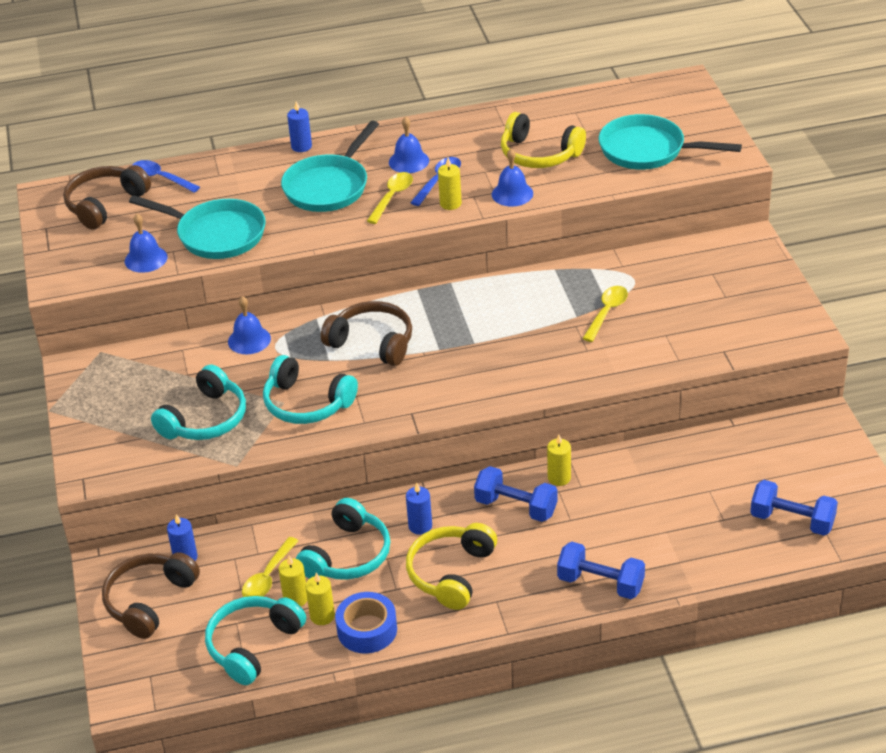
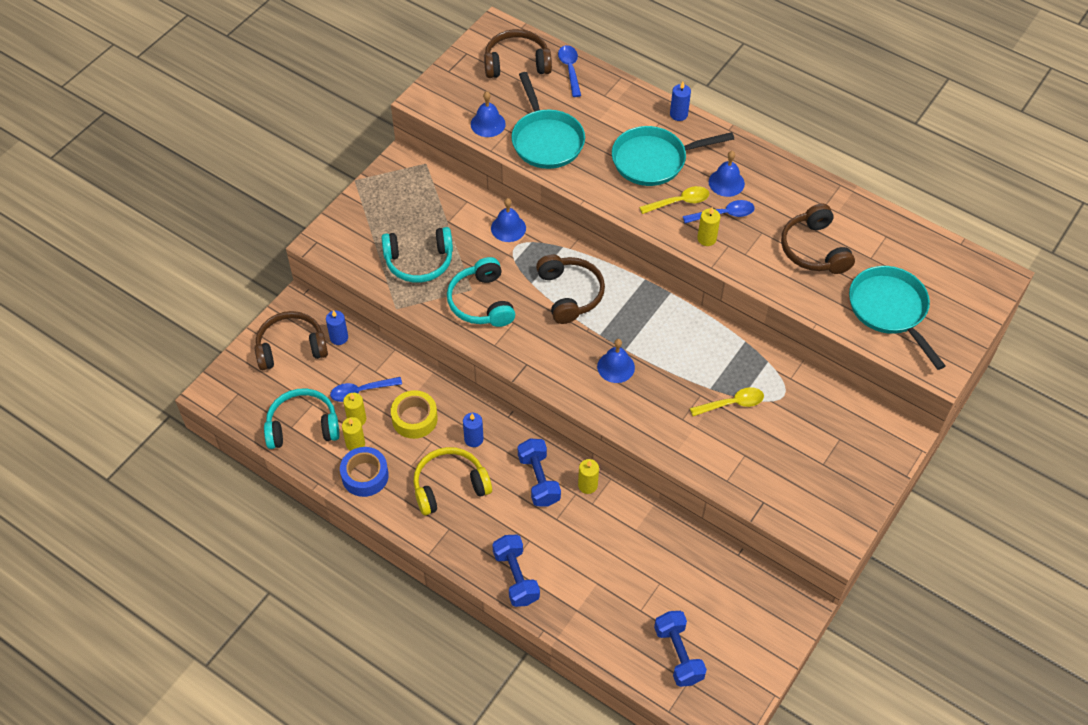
camera: 45 degrees right, 15 degrees up
yellow spoon [242,537,299,597] -> blue spoon [330,377,402,402]
turquoise headphones [296,498,390,580] -> yellow tape [391,390,438,439]
blue bell [491,149,533,207] -> blue bell moved to [597,339,635,383]
yellow headphones [501,112,586,168] -> brown headphones [781,204,855,274]

